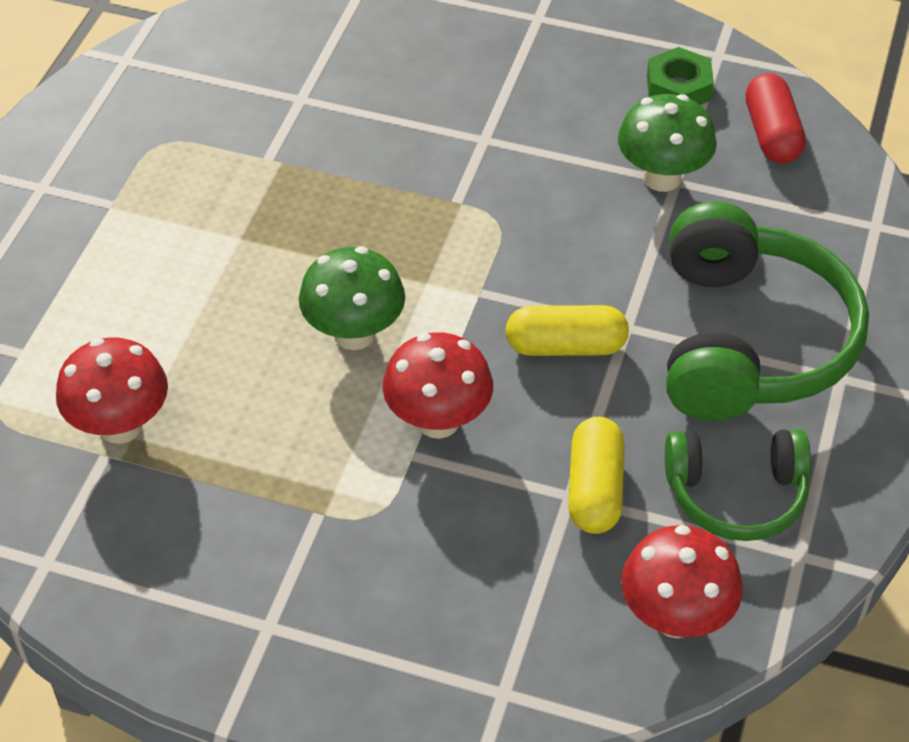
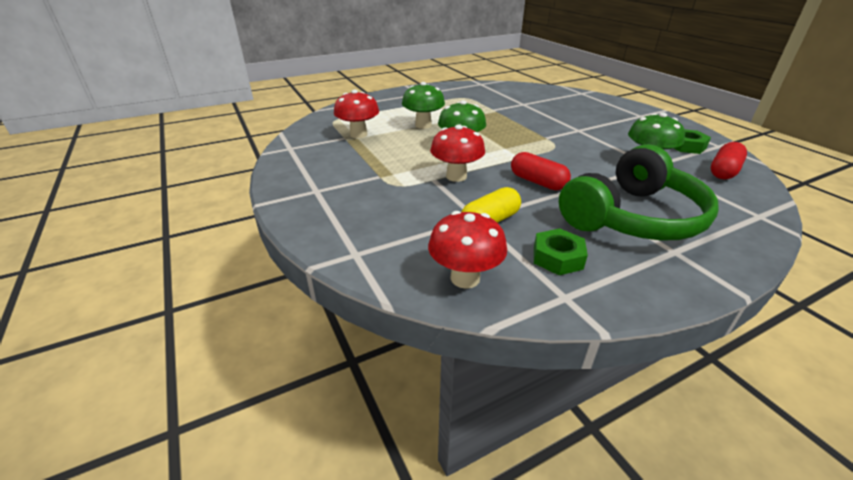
camera: 45 degrees right, 15 degrees down
yellow capsule [506,305,629,356] -> red capsule [511,152,571,190]
green headphones [665,429,811,541] -> green nut [534,228,588,275]
none -> green mushroom [402,82,445,129]

